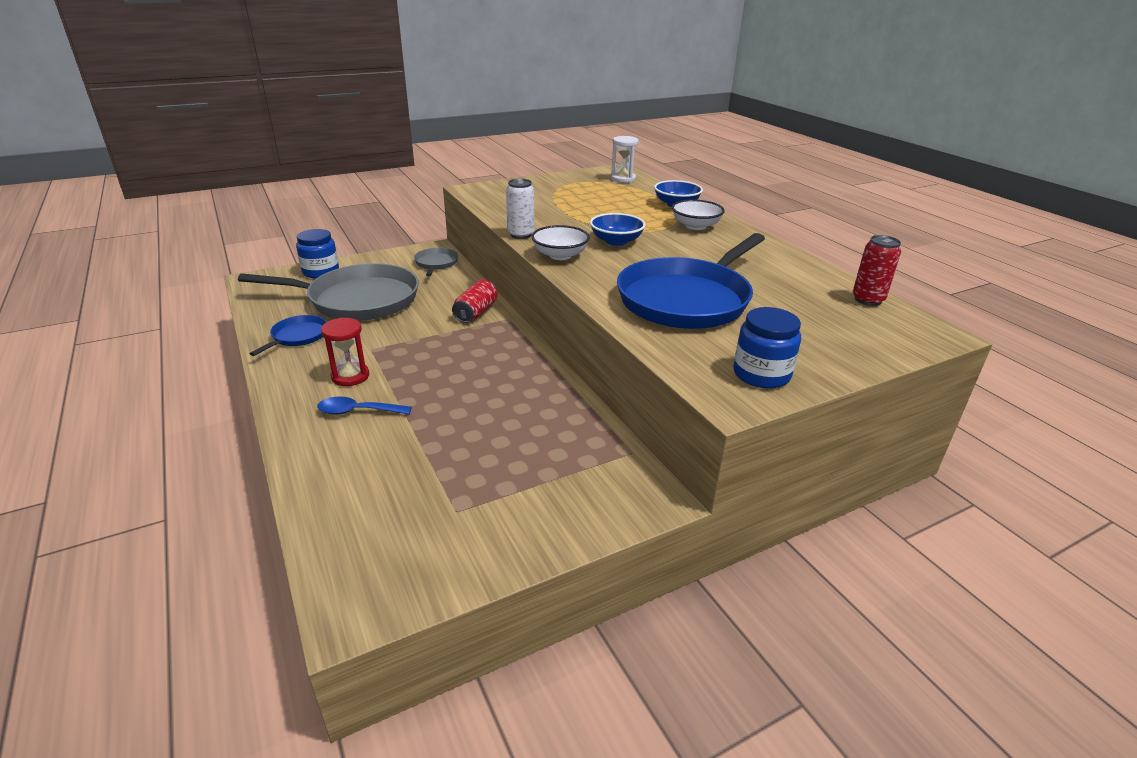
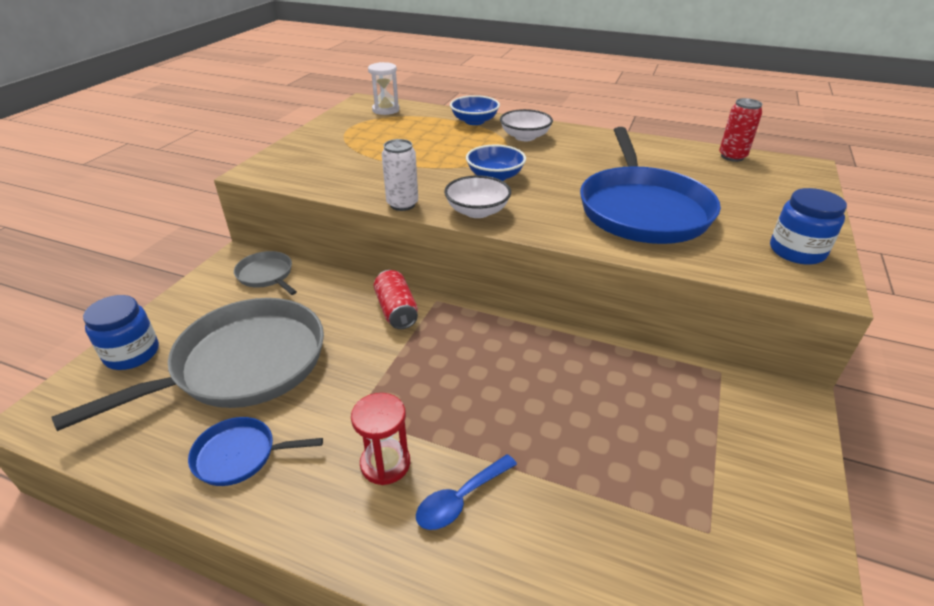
camera: 40 degrees left, 5 degrees up
blue pan [250,315,327,356] -> blue pan turned 75 degrees counterclockwise [188,417,323,486]

